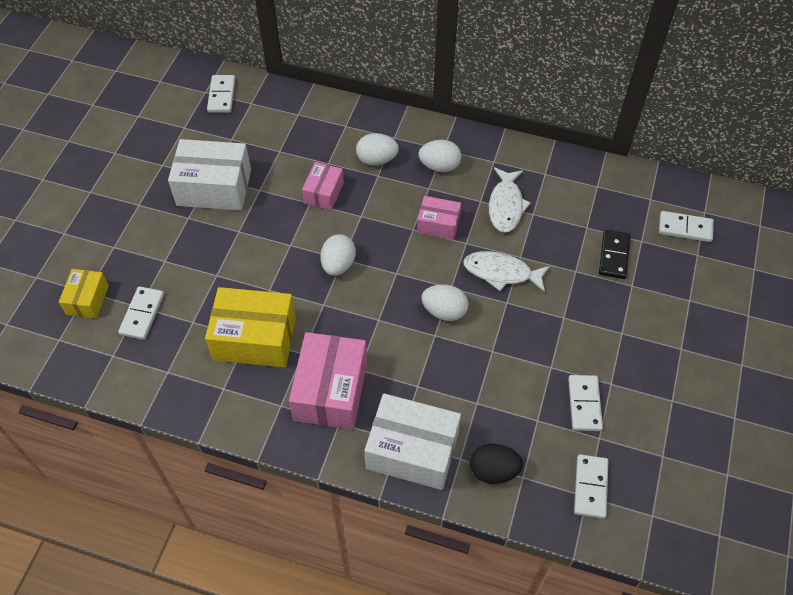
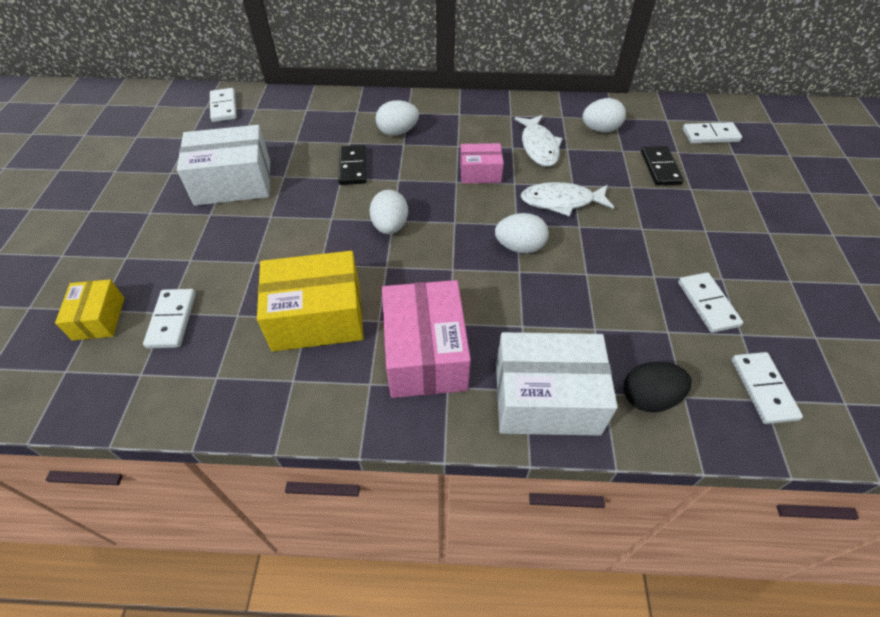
camera: 15 degrees left, 5 degrees down
pink box [302,162,344,210] -> black domino [338,145,367,185]
white egg [418,140,461,172] -> white egg moved to [582,98,626,133]

